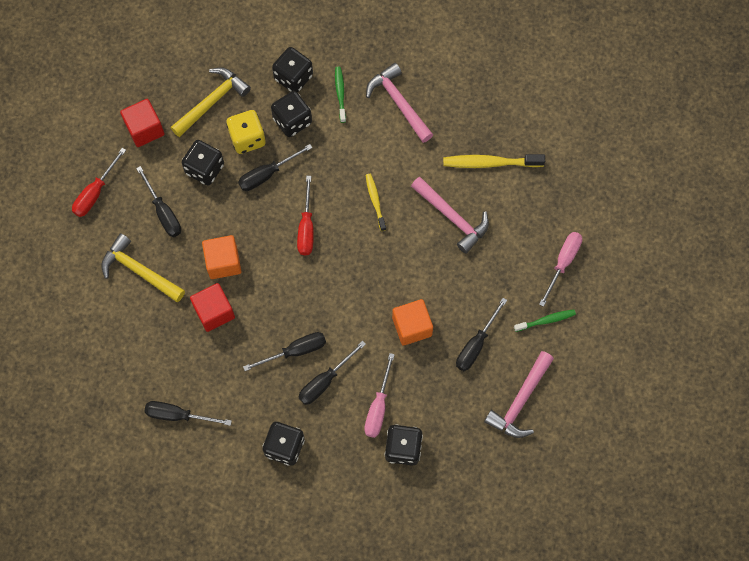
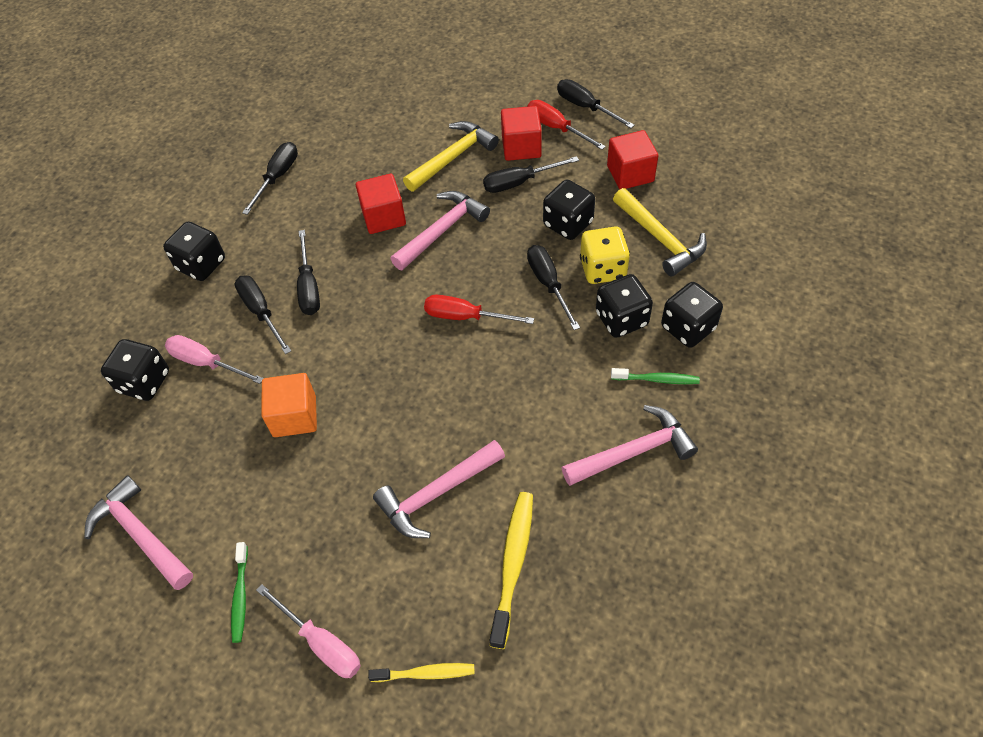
camera: 105 degrees right, 15 degrees down
orange cube [202,235,241,279] -> pink hammer [390,191,490,270]
yellow toothbrush [366,174,386,231] -> yellow toothbrush moved to [368,663,475,682]
black screwdriver [456,298,507,371] -> black screwdriver moved to [557,79,635,128]
none -> red cube [501,106,542,161]

